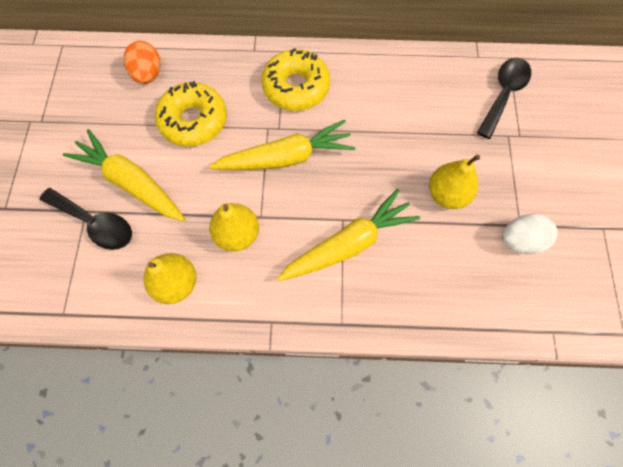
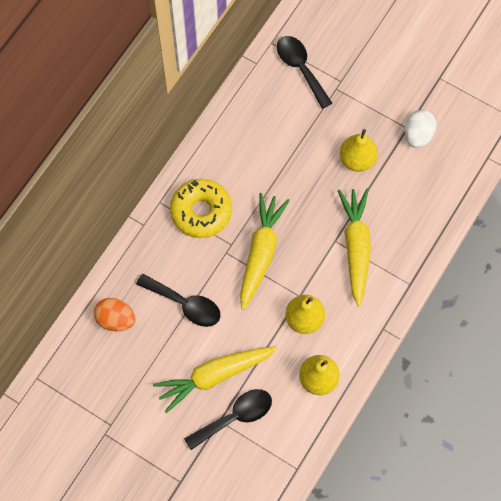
camera: 60 degrees left, 0 degrees up
yellow donut [155,81,227,147] -> black spoon [136,274,221,327]

